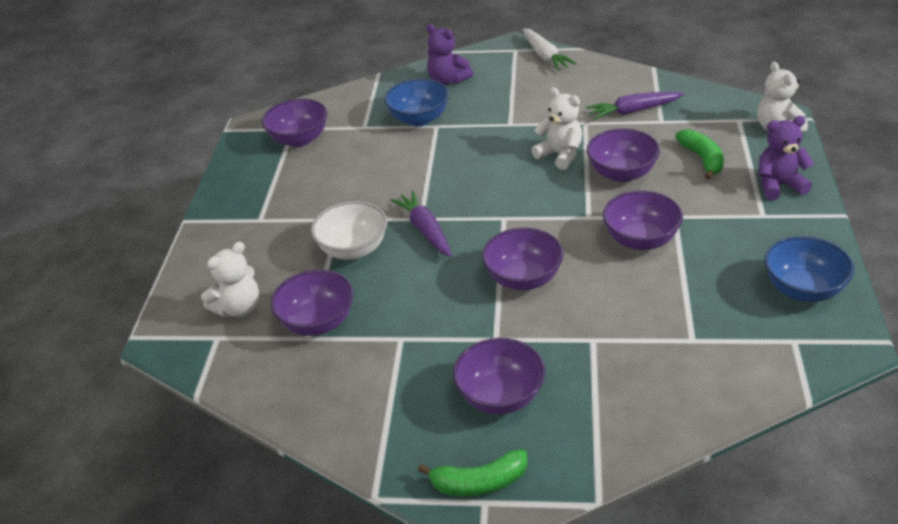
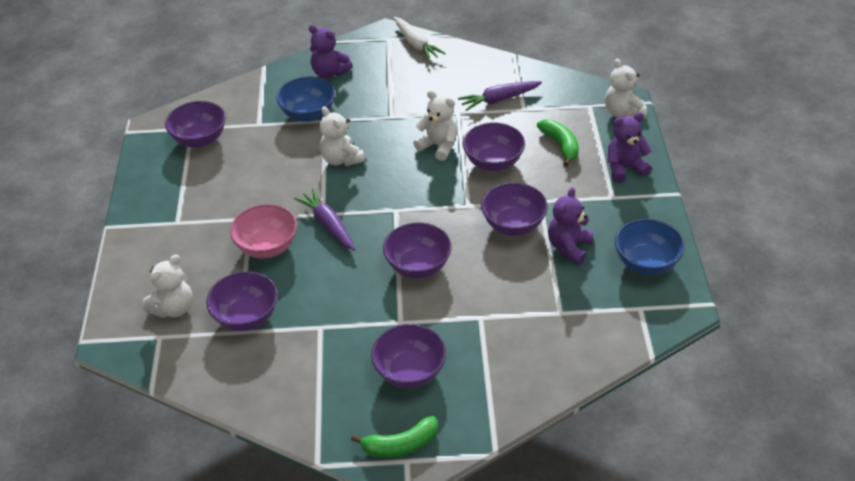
camera: 10 degrees left, 5 degrees up
white bowl [311,201,387,260] -> pink bowl [230,204,297,258]
none -> white teddy bear [320,107,365,166]
none -> purple teddy bear [548,187,594,264]

